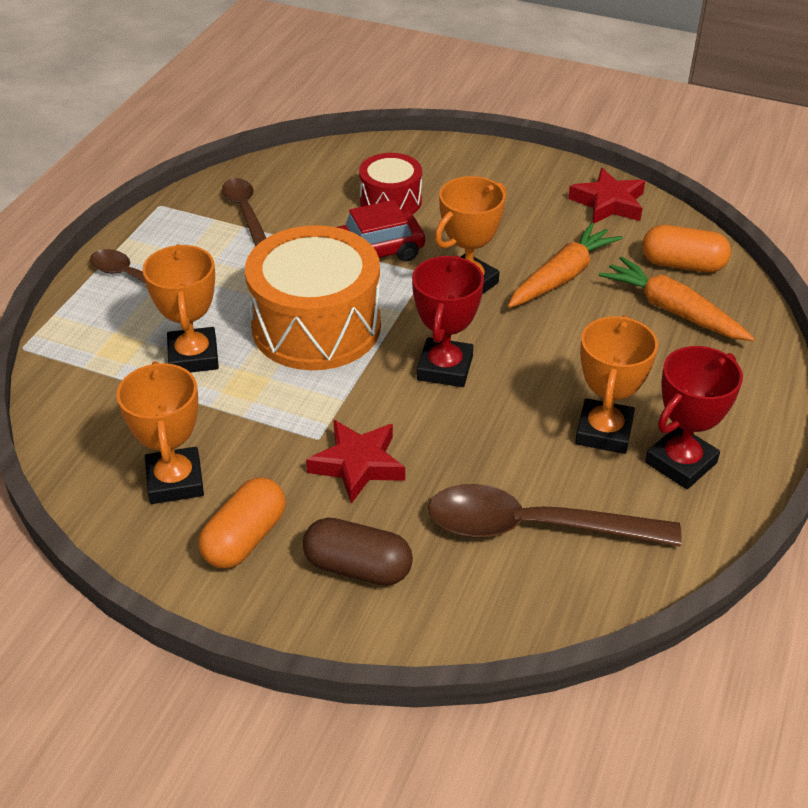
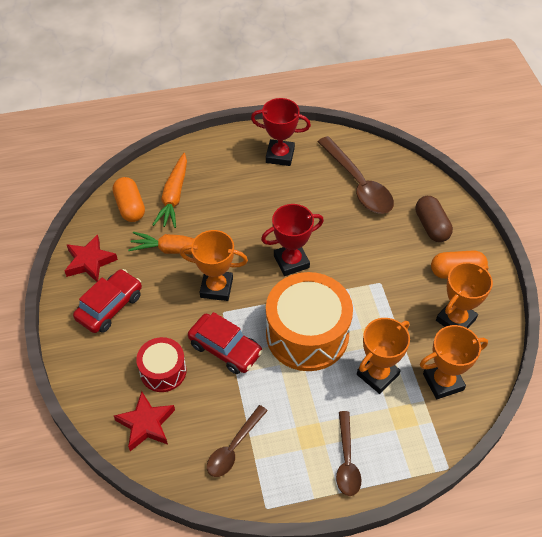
camera: 125 degrees left, 10 degrees up
red star [306,420,405,504] -> red star moved to [114,391,175,451]
orange trophy [575,315,658,454] -> orange trophy moved to [420,325,488,399]
none -> red car [73,269,142,333]

